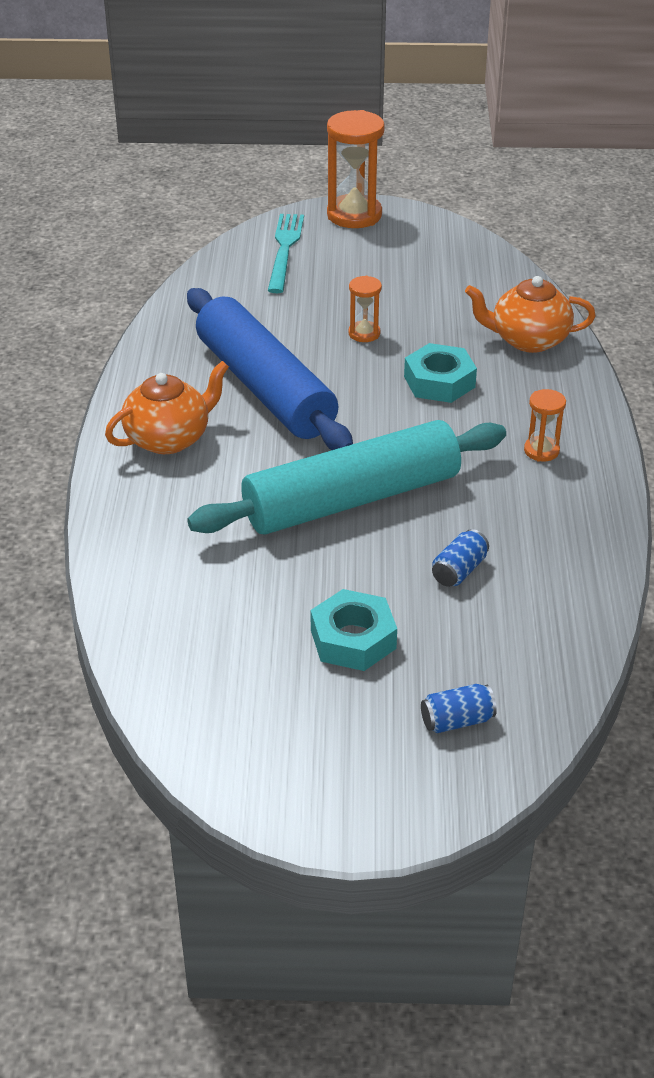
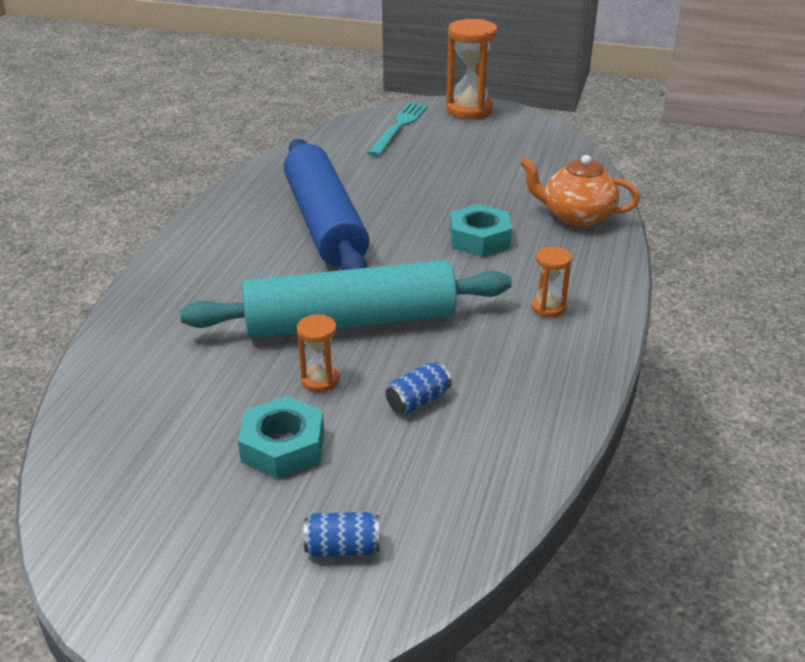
camera: 15 degrees right, 5 degrees down
orange teapot [105,361,229,454] -> none
orange hourglass [348,276,382,342] -> orange hourglass moved to [297,314,339,392]

